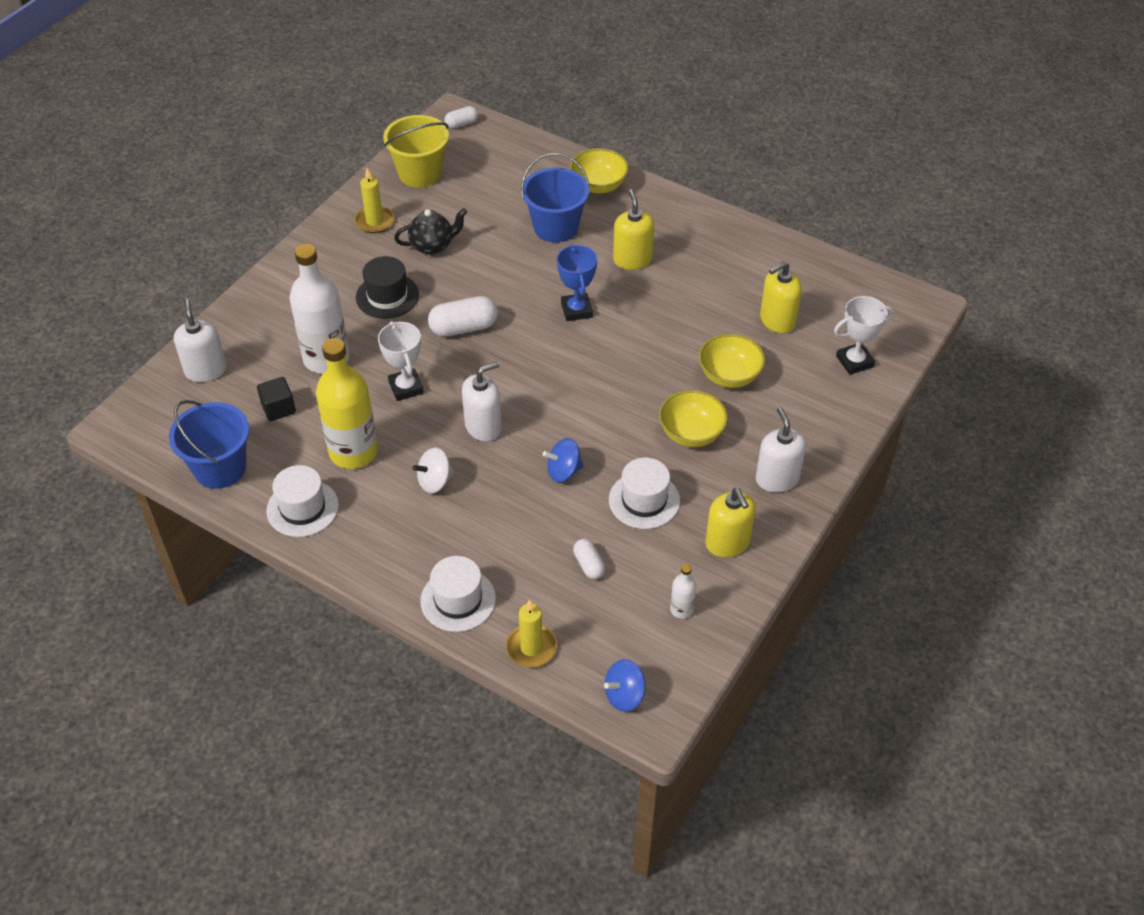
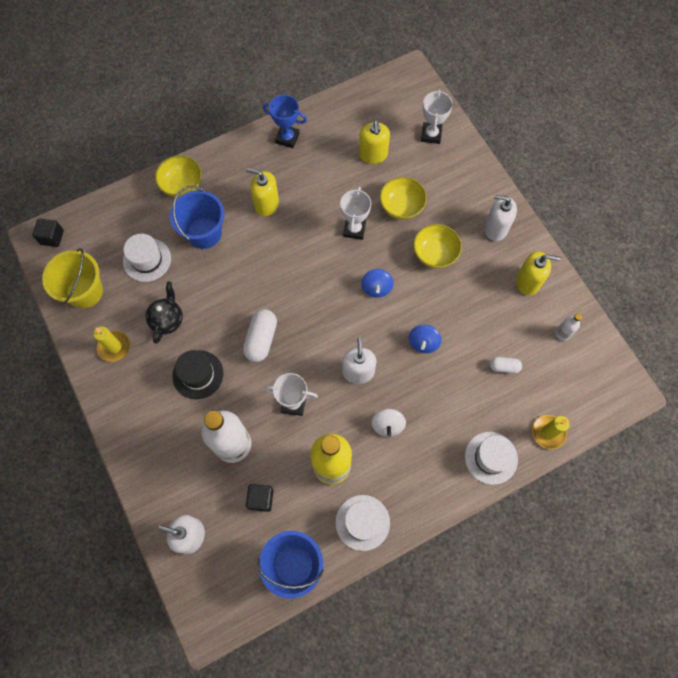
camera: 60 degrees left, 20 degrees up
white capsule [445,106,478,129] -> black cube [32,218,64,247]
blue trophy [557,244,597,321] -> blue trophy moved to [263,95,307,148]
blue spinning top [604,659,646,712] -> blue spinning top moved to [361,269,393,298]
white hat [609,458,680,529] -> white hat moved to [123,234,171,282]
none -> white trophy [340,186,371,240]

